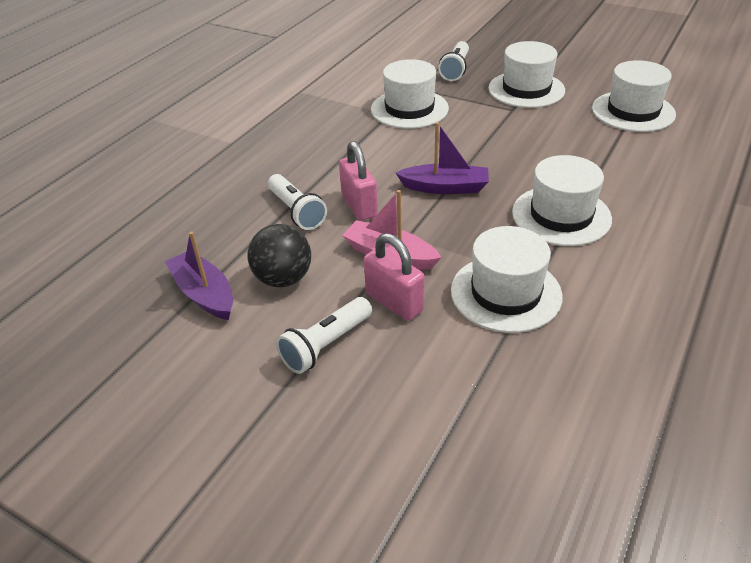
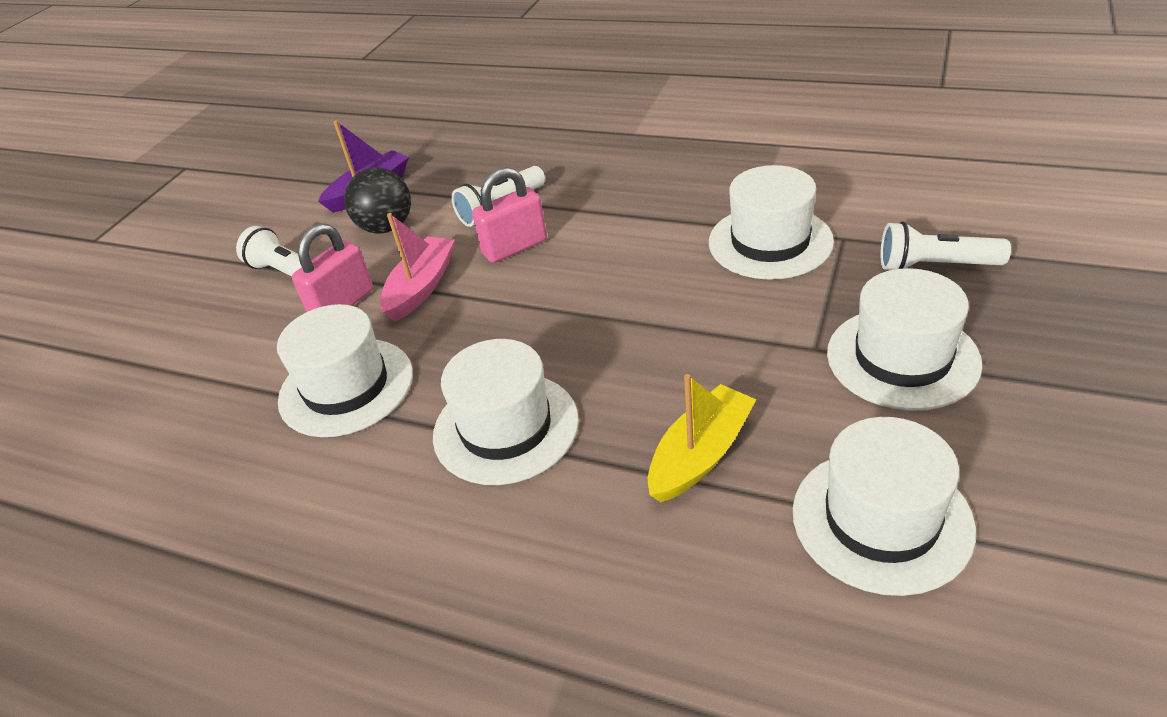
camera: 85 degrees right, 0 degrees up
purple boat [395,122,489,194] -> none
none -> yellow boat [648,374,757,502]

